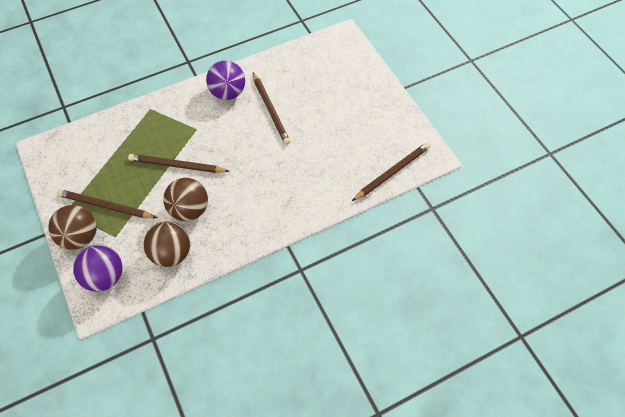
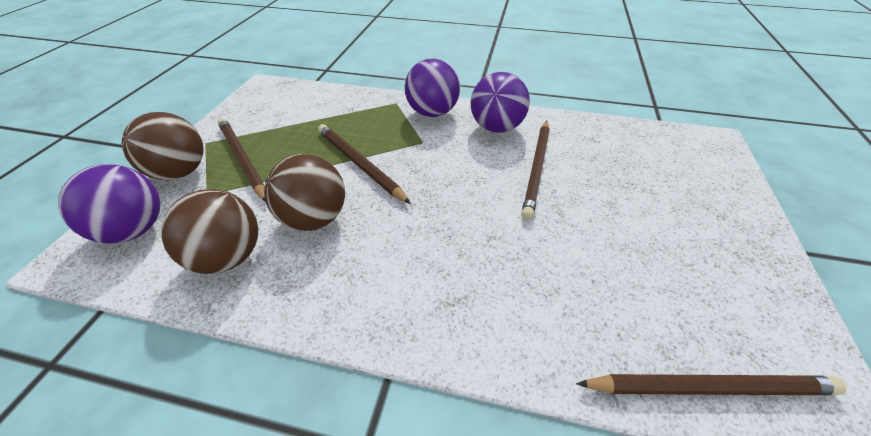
camera: 40 degrees right, 15 degrees down
none -> purple ball [405,59,460,117]

